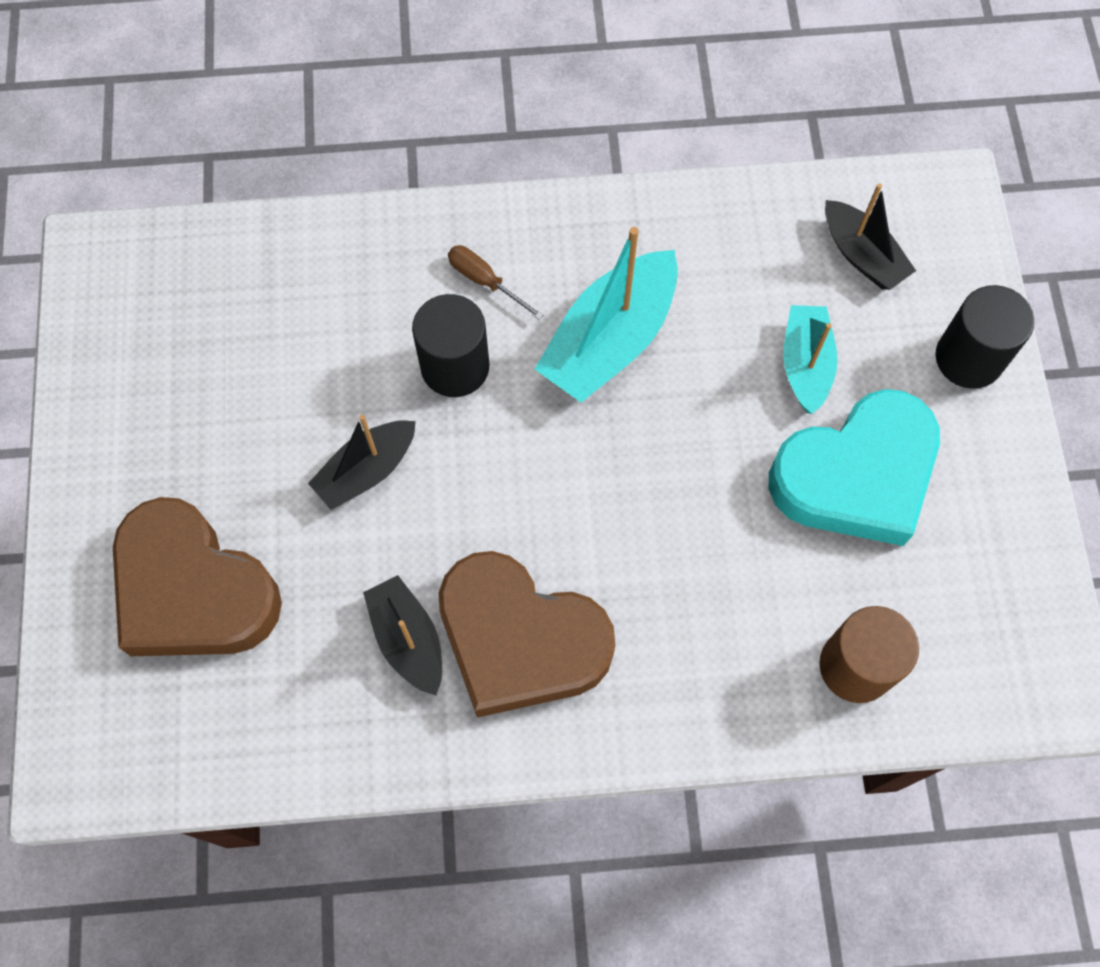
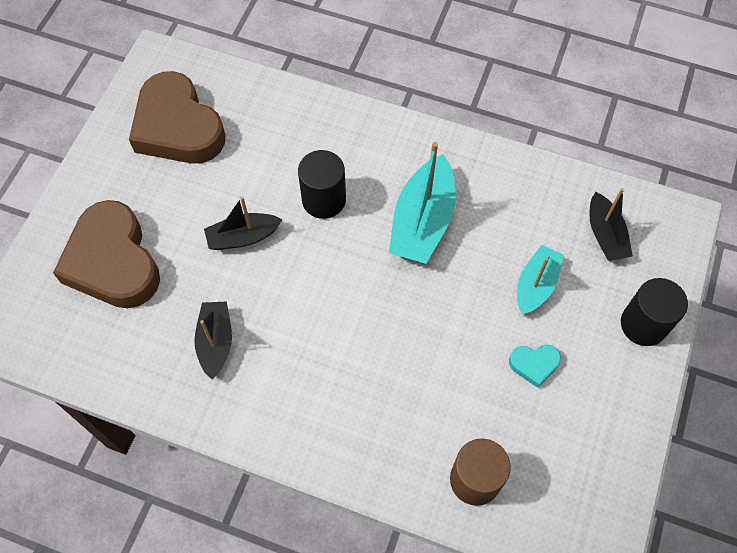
camera: 25 degrees right, 5 degrees down
brown heart [438,551,615,718] -> brown heart moved to [129,71,225,164]
brown screwdriver [448,245,544,320] -> none
turquoise boat [535,227,678,403] -> turquoise boat turned 45 degrees counterclockwise [389,142,455,264]
turquoise heart [769,389,940,546] -> turquoise heart [509,344,561,388], size x0.42

